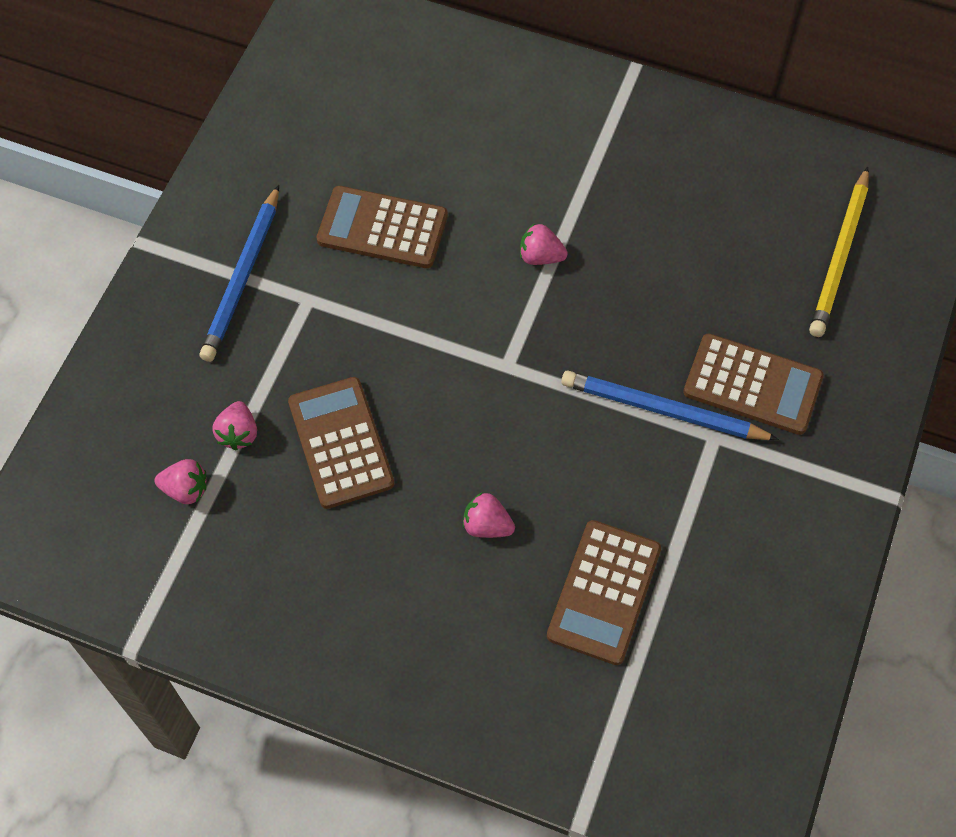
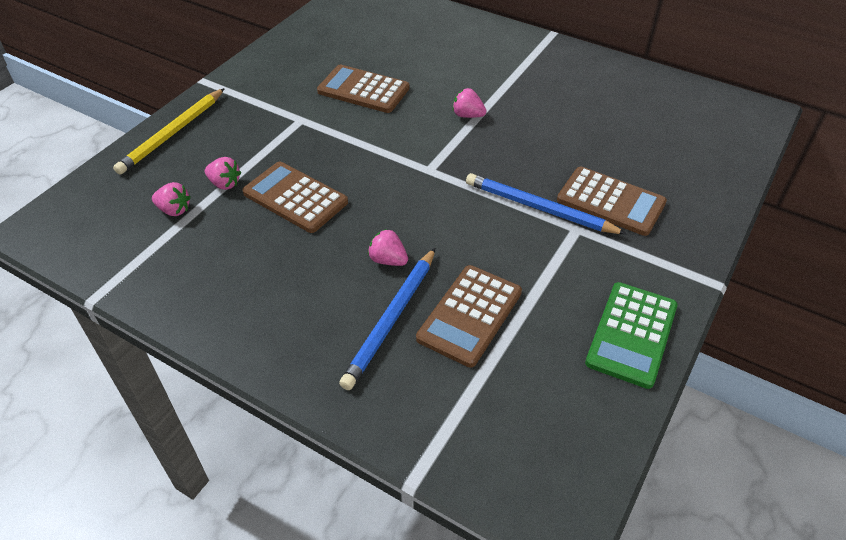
camera: 10 degrees right, 15 degrees down
blue pencil [199,185,279,362] -> blue pencil moved to [339,248,435,390]
pink strawberry [212,401,257,450] -> pink strawberry turned 75 degrees counterclockwise [205,157,241,190]
brown calculator [288,377,394,509] -> brown calculator turned 45 degrees counterclockwise [242,162,348,233]
yellow pencil [809,167,869,337] -> yellow pencil moved to [113,88,225,175]
none -> green calculator [585,282,677,389]

